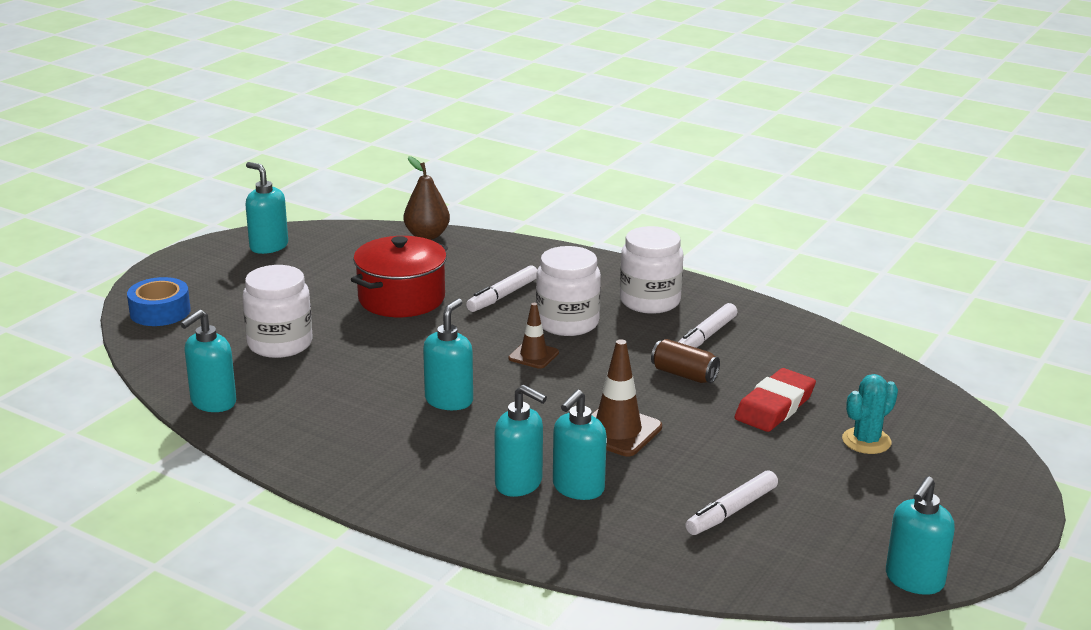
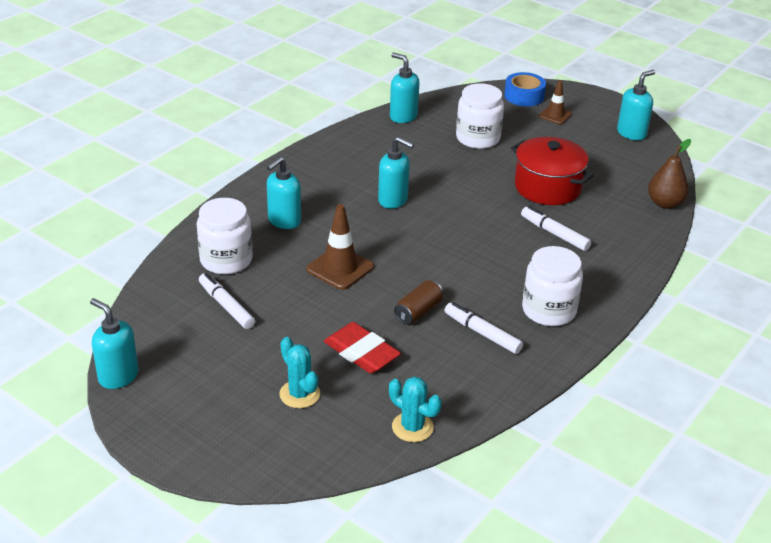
camera: 95 degrees right, 10 degrees up
brown traffic cone [508,303,559,369] -> brown traffic cone moved to [539,80,572,124]
white jar [536,246,601,336] -> white jar moved to [197,198,253,274]
turquoise soap dispenser [553,390,607,500] -> none
none -> turquoise cactus [389,376,442,442]

